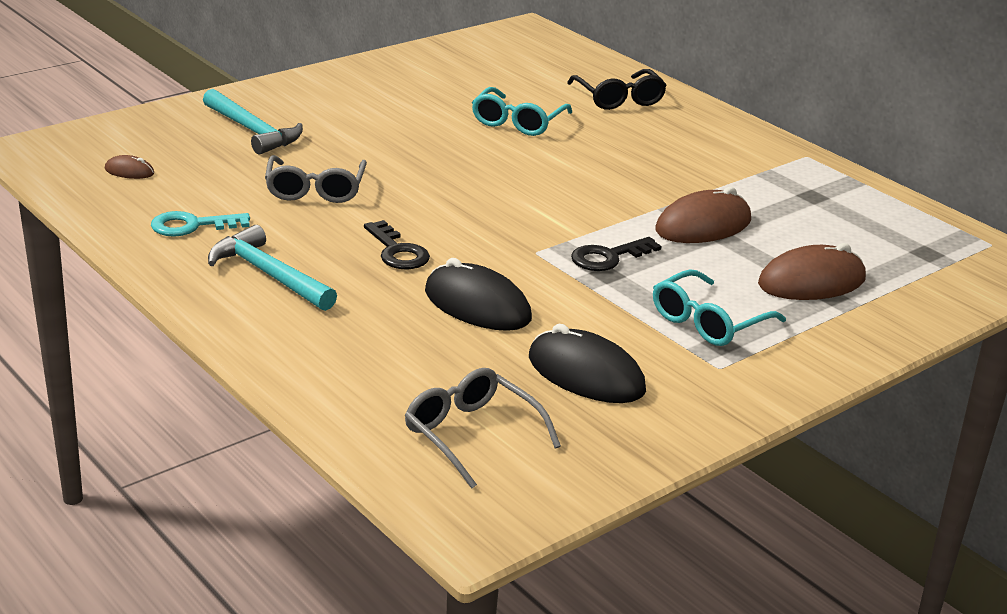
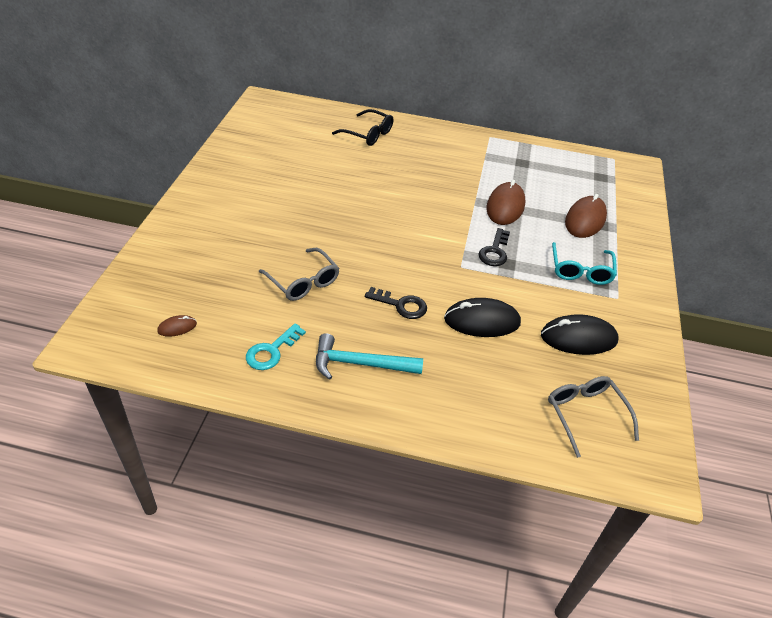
camera: 40 degrees left, 15 degrees up
turquoise hammer [203,89,303,155] -> none
grey glasses [405,368,561,489] -> grey glasses turned 60 degrees clockwise [548,376,639,458]
turquoise glasses [472,87,572,136] -> none

